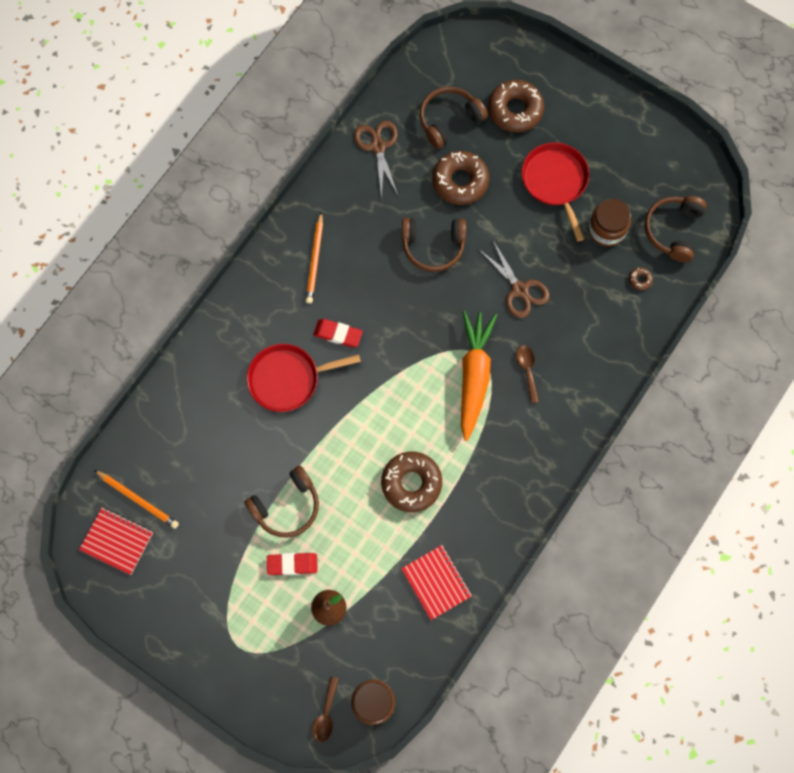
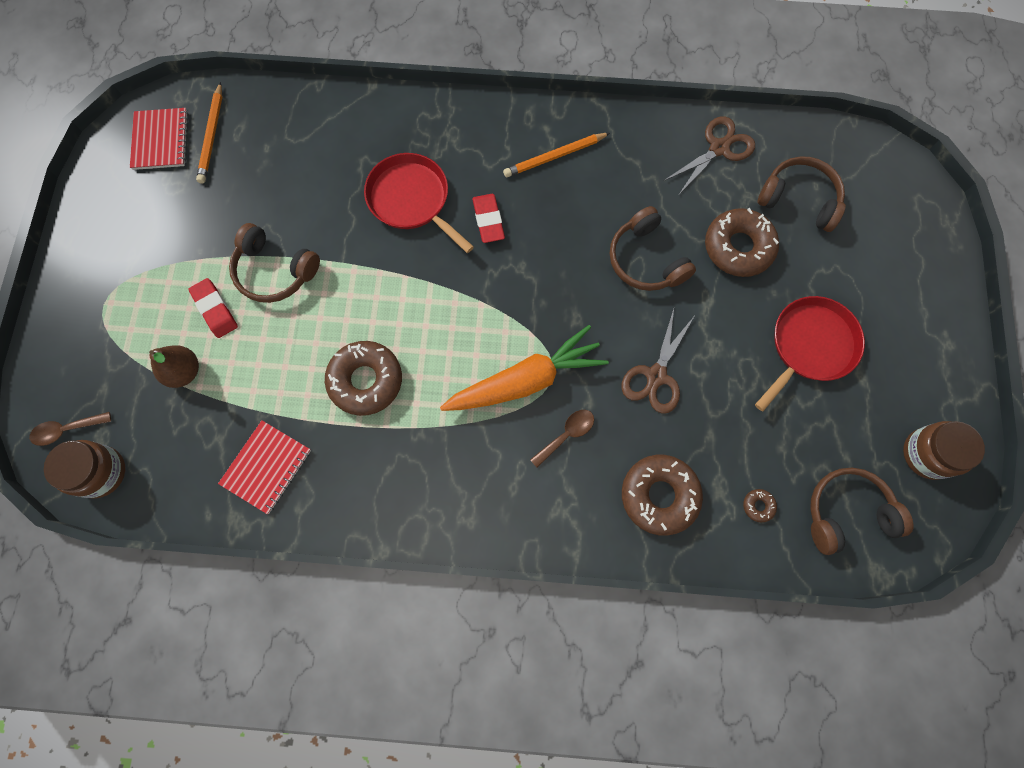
camera: 60 degrees right, 0 degrees up
brown donut [488,80,544,133] -> brown donut moved to [622,455,703,536]
brown jar [588,199,631,247] -> brown jar moved to [903,421,985,480]

